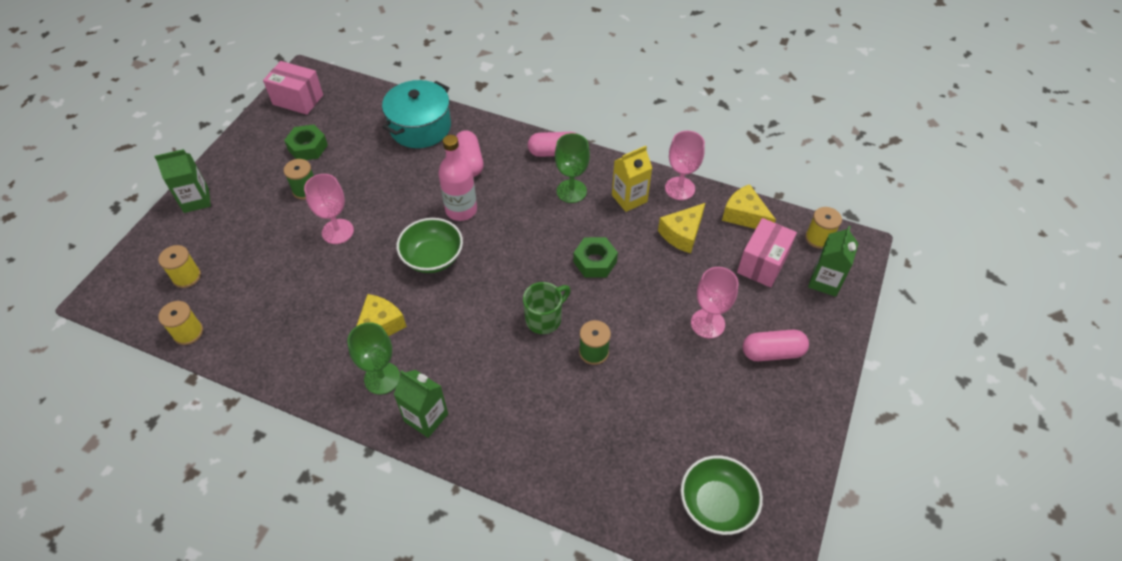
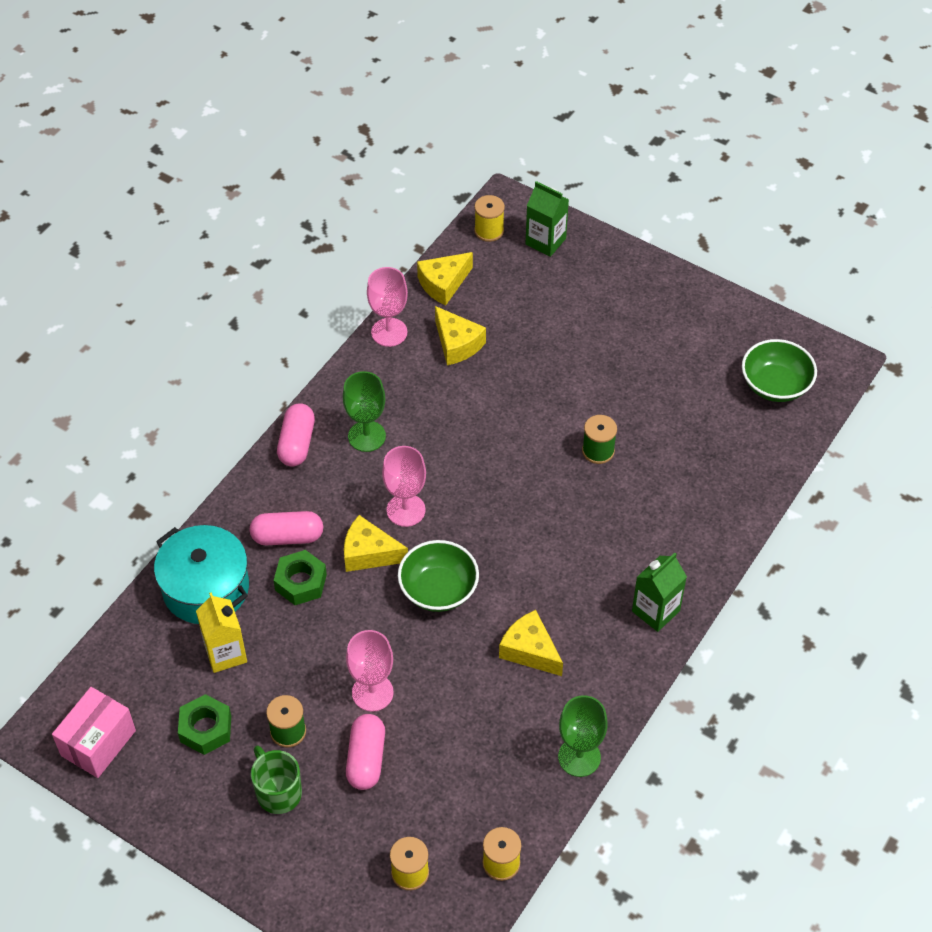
camera: 80 degrees left, 0 degrees up
green carton [155,149,211,213] -> none
green goblet [347,322,400,395] -> green goblet moved to [558,695,608,777]
pink bottle [438,135,477,221] -> yellow cheese [344,515,408,572]
green mug [523,282,571,334] -> green mug moved to [251,746,302,814]
green nut [573,237,618,277] -> green nut moved to [274,550,327,605]
yellow carton [612,146,652,212] -> yellow carton moved to [196,592,247,673]
pink goblet [691,267,738,339] -> pink goblet moved to [382,446,426,527]
pink box [737,218,797,288] -> none
pink capsule [743,330,809,361] -> pink capsule moved to [346,714,385,790]

